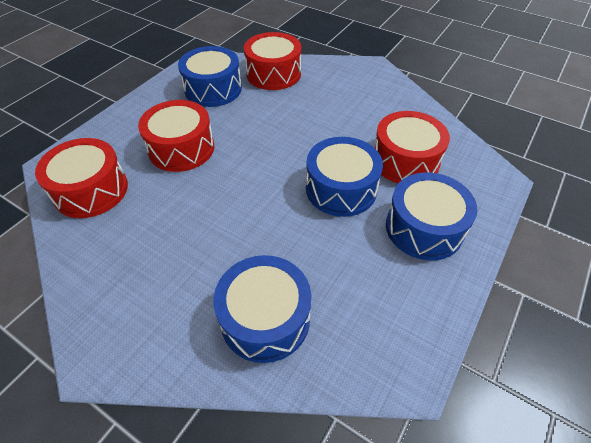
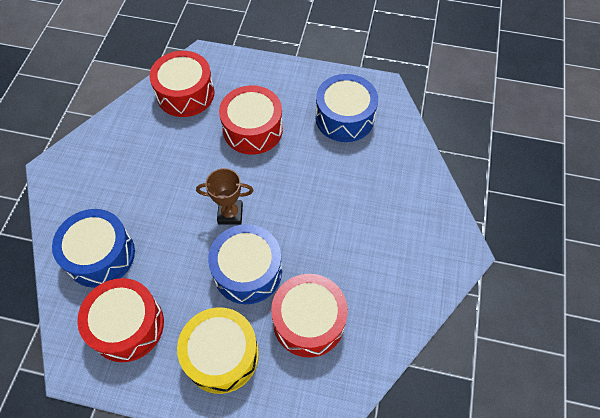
camera: 70 degrees right, 10 degrees up
red drum [244,32,301,90] -> red drum moved to [77,278,164,362]
blue drum [386,172,477,260] -> yellow drum [177,307,259,394]
none -> brown trophy [196,168,253,225]

